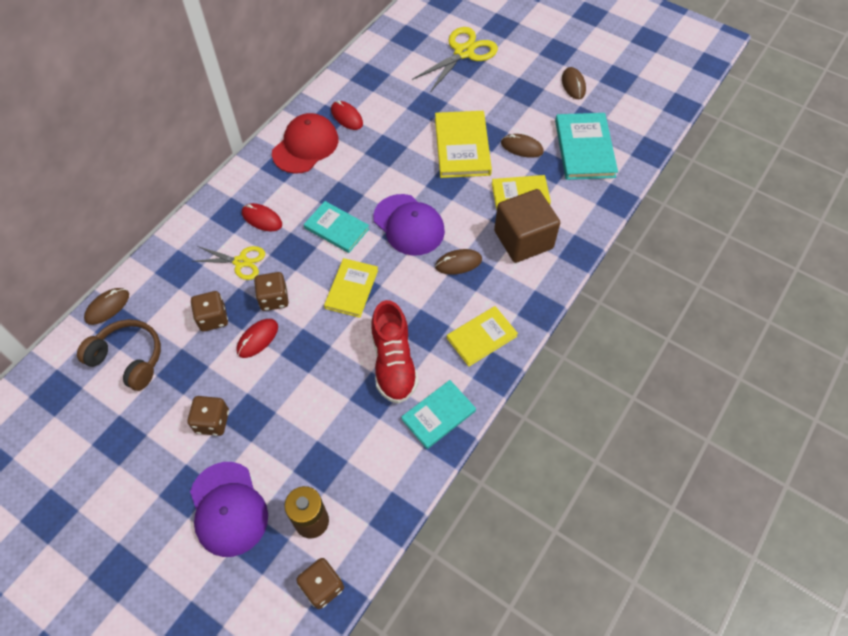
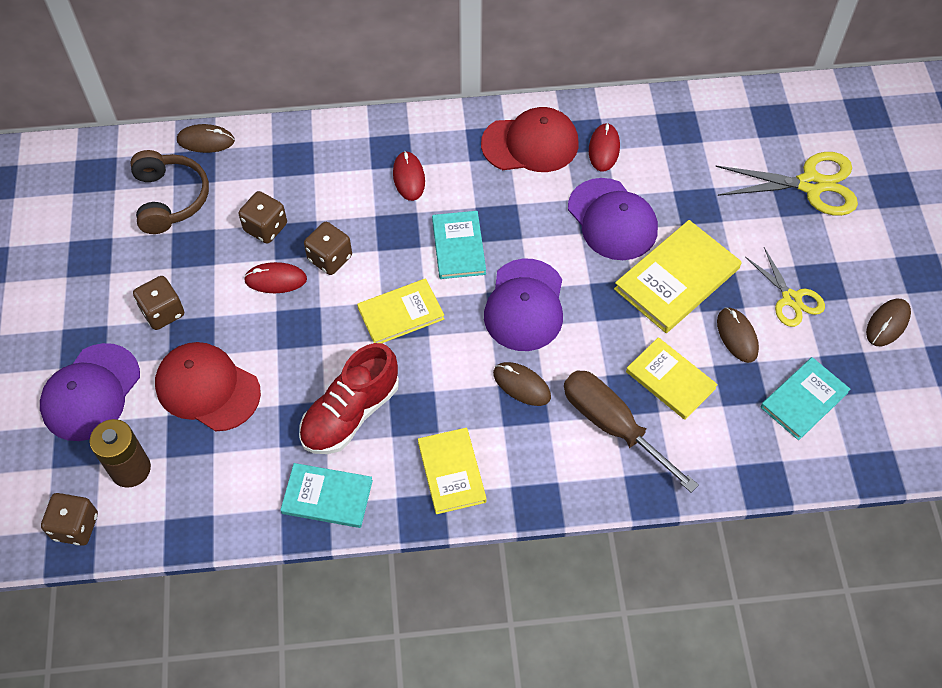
camera: 50 degrees right, 0 degrees up
yellow scissors [193,246,265,280] -> yellow scissors moved to [745,247,825,327]
yellow book [447,306,518,367] -> yellow book turned 60 degrees clockwise [418,428,487,514]
brown cube [494,189,560,263] -> brown screwdriver [564,370,699,492]
turquoise book [555,113,618,180] -> turquoise book [760,357,850,440], size x0.67
none -> red cap [155,342,261,431]
none -> purple cap [568,178,658,260]

